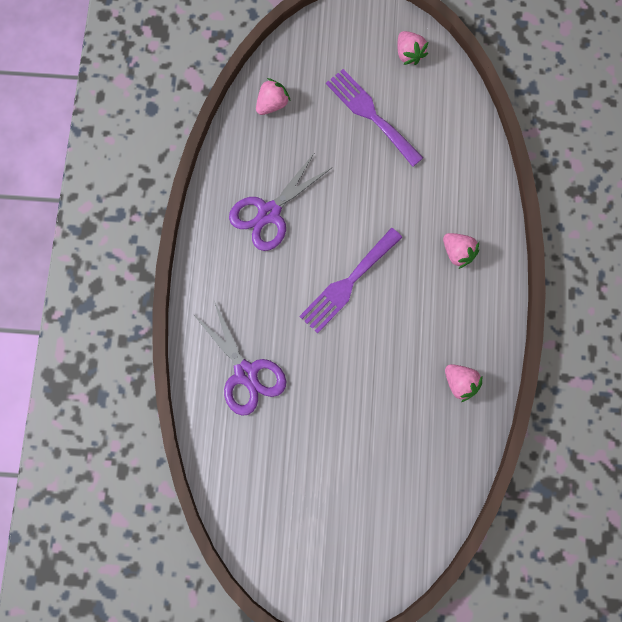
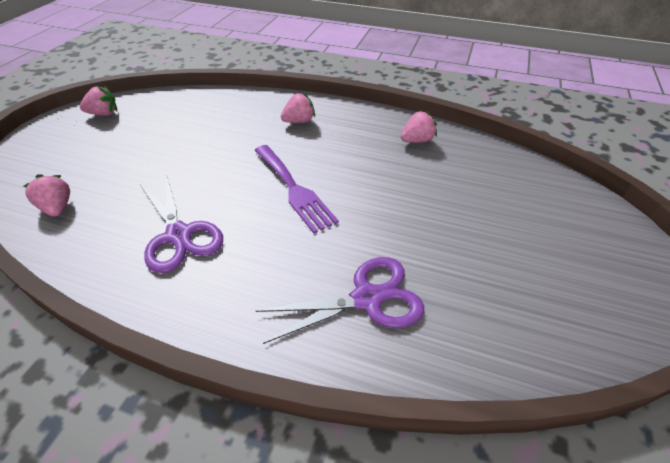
camera: 75 degrees left, 30 degrees down
purple fork [326,69,423,167] -> none

